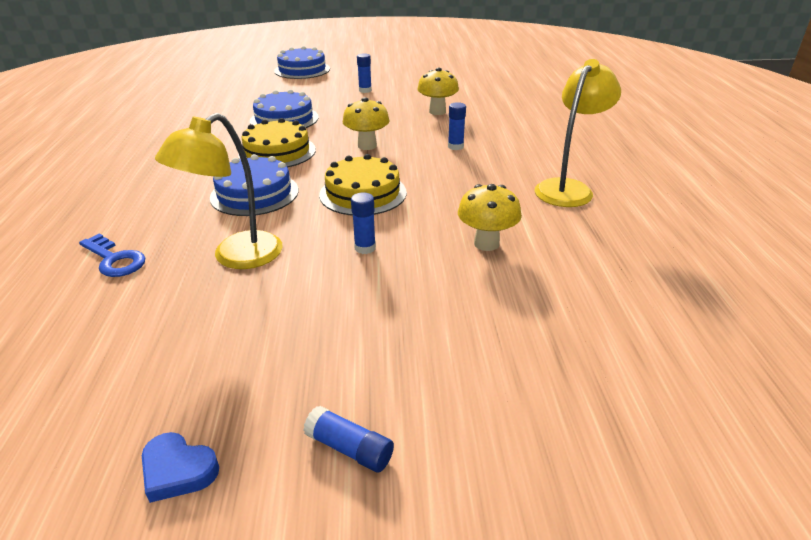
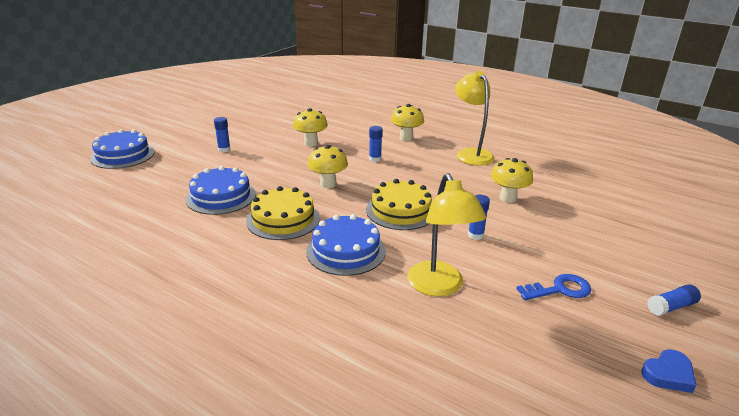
camera: 55 degrees left, 5 degrees down
blue key [79,234,145,277] -> blue key moved to [516,274,591,300]
none -> yellow mushroom [391,104,424,141]

